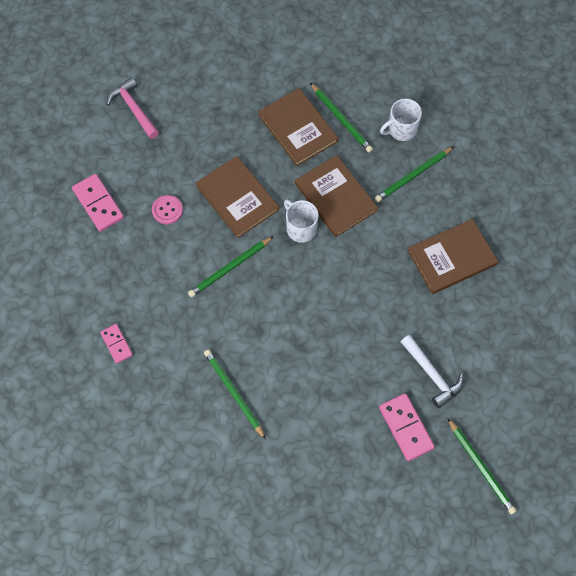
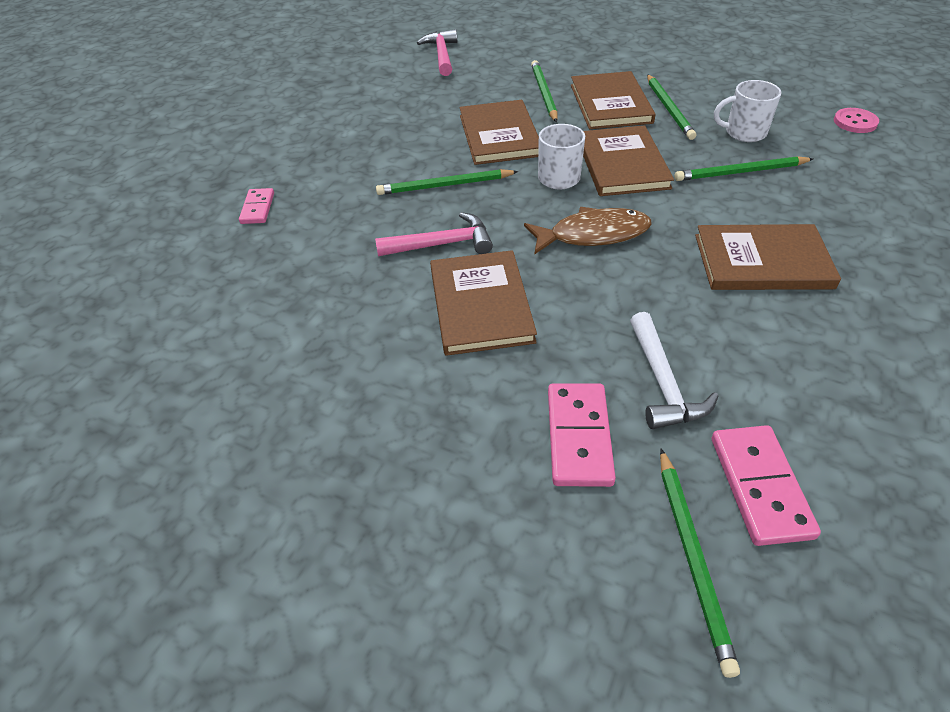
camera: 30 degrees right, 20 degrees down
pink domino [72,174,124,232] -> pink domino moved to [712,425,821,546]
pink button [152,195,183,224] -> pink button moved to [834,108,879,133]
green pencil [204,349,266,439] -> green pencil moved to [531,60,558,122]
none -> pink hammer [375,212,493,256]
none -> brown book [430,250,537,356]
none -> brown fish [524,207,652,254]

